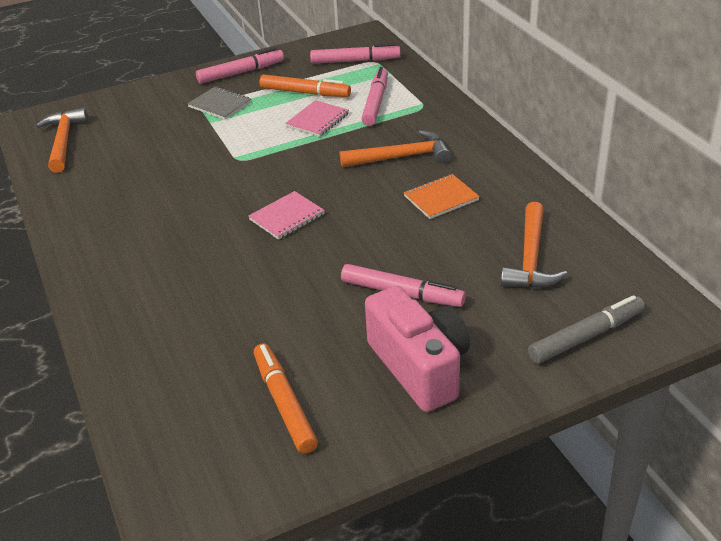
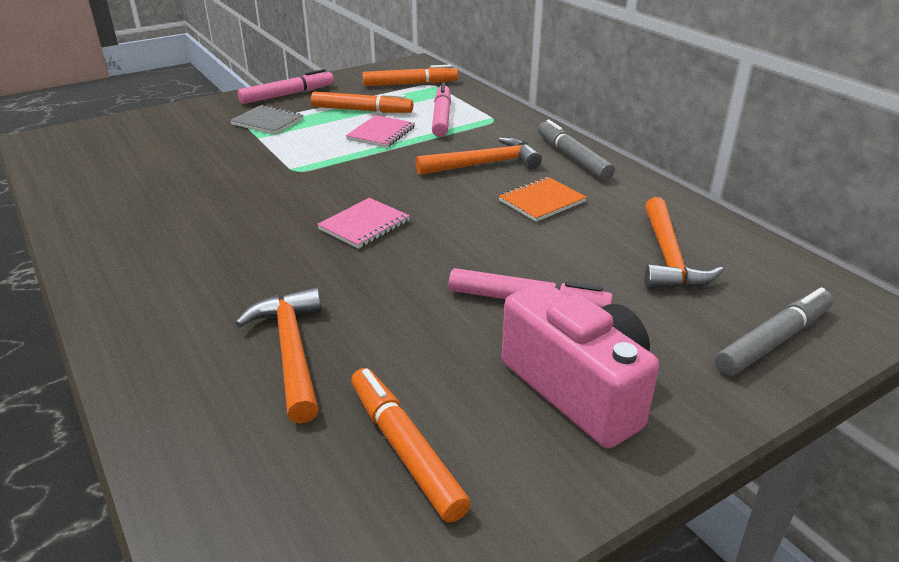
camera: 10 degrees left, 5 degrees down
orange hammer [36,108,88,173] -> orange hammer moved to [235,287,321,424]
pink marker [310,43,401,64] -> orange marker [362,65,458,86]
none -> grey marker [538,120,615,180]

